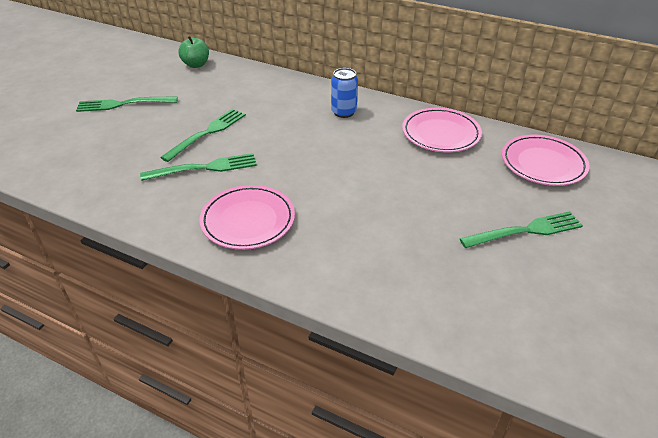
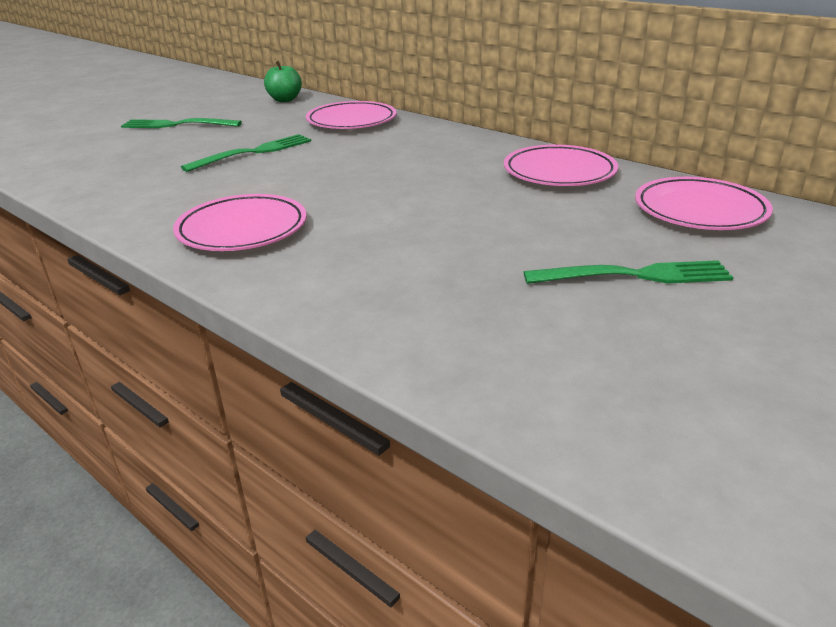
camera: 15 degrees right, 10 degrees down
green fork [140,153,257,181] -> none
blue can [331,68,358,118] -> none
none -> pink plate [306,101,396,129]

